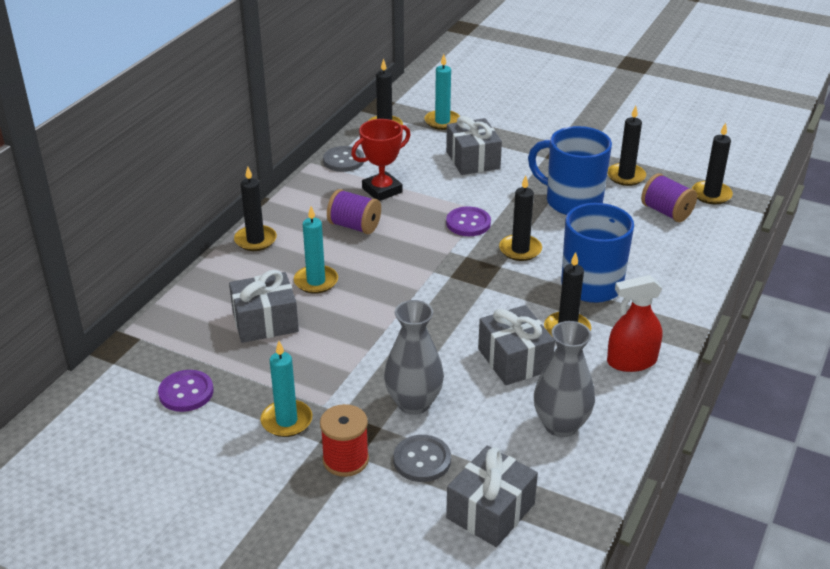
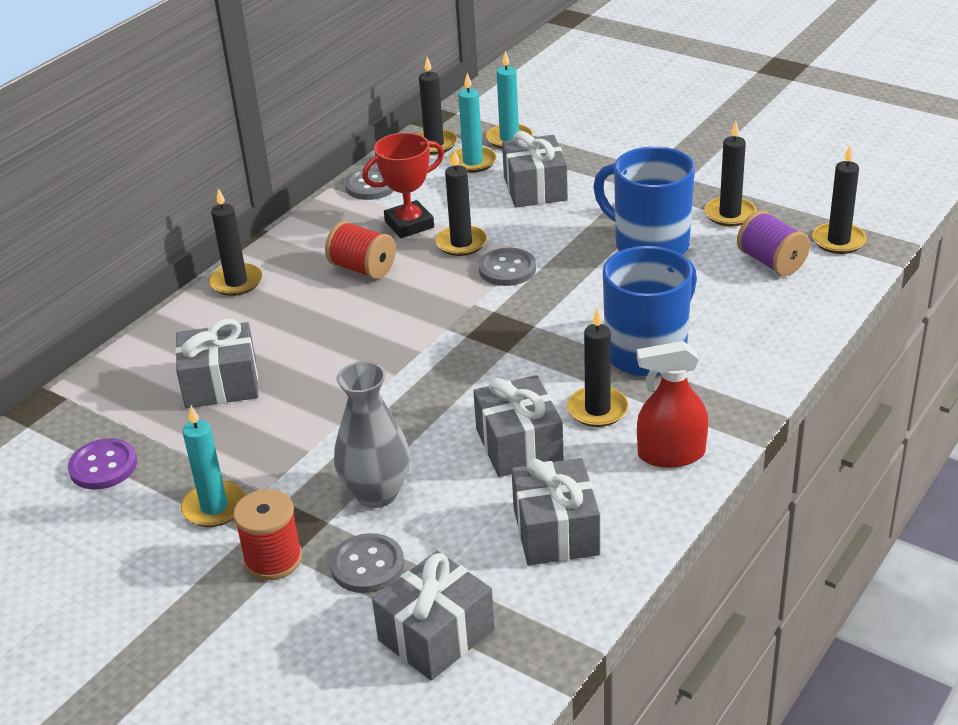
camera: 10 degrees right, 0 degrees up
turquoise candle [294,206,338,294] -> turquoise candle moved to [449,73,497,173]
purple spool [327,189,381,234] -> red spool [325,221,396,279]
purple button [446,206,491,236] -> grey button [479,248,536,286]
black candle [499,176,542,261] -> black candle moved to [435,150,487,256]
grey vase [534,321,595,437] -> grey gift [511,458,600,565]

